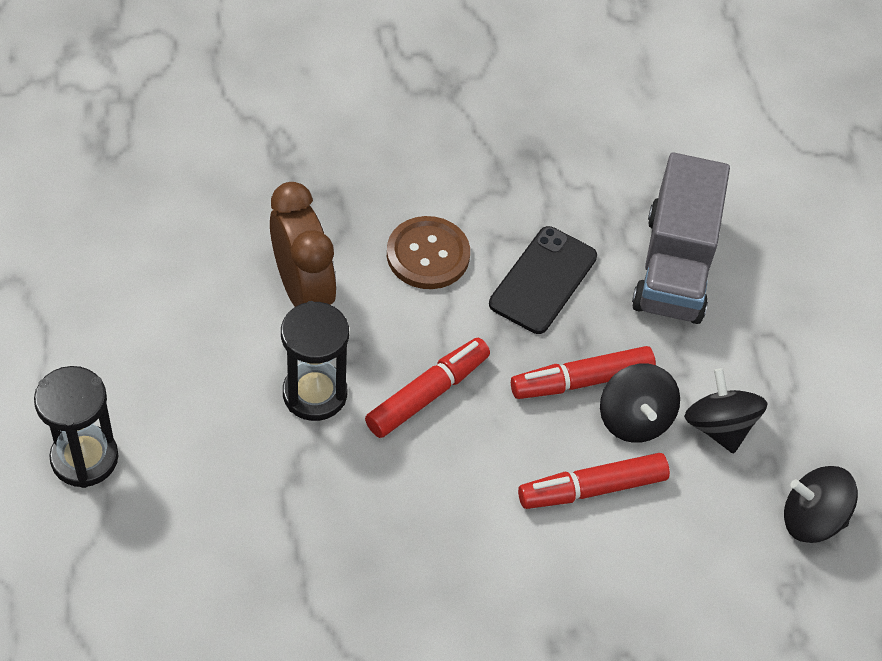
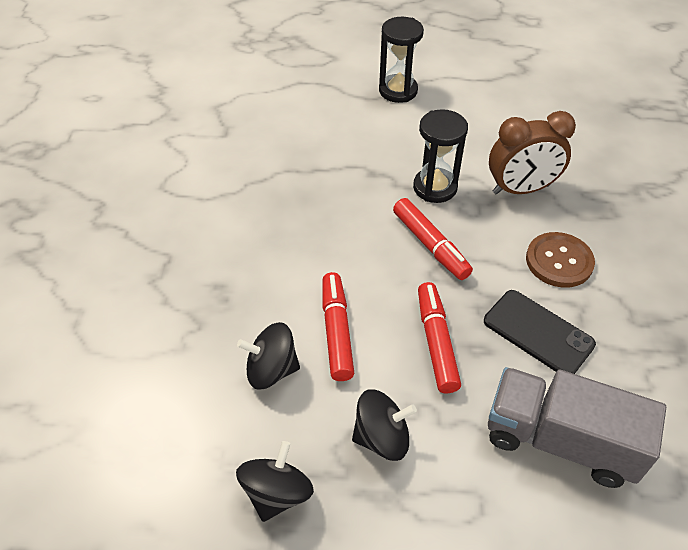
camera: 105 degrees right, 5 degrees down
black spinning top [600,363,680,443] -> black spinning top moved to [237,322,300,390]

